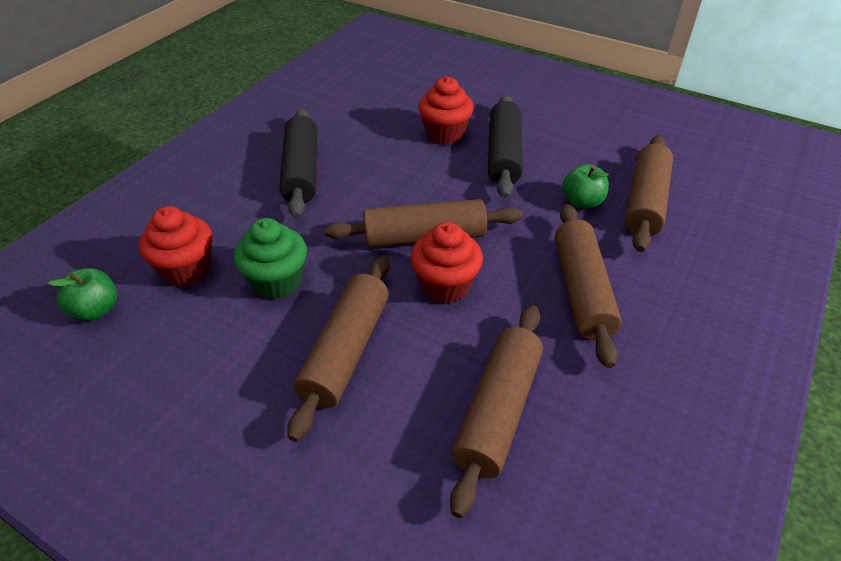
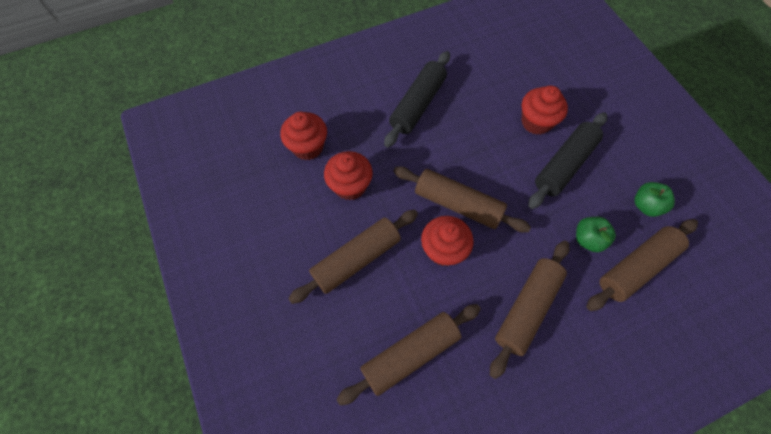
camera: 35 degrees right, 20 degrees up
green apple [48,268,117,320] -> green apple moved to [634,182,675,217]
green cupcake [234,218,307,299] -> red cupcake [324,151,373,200]

